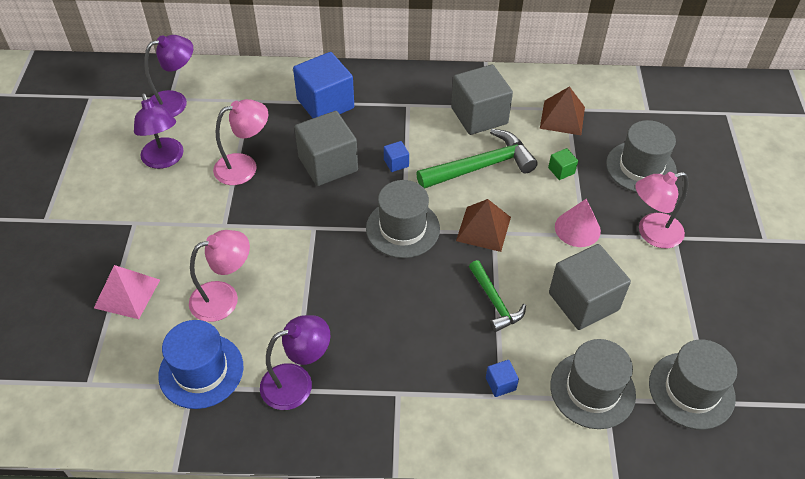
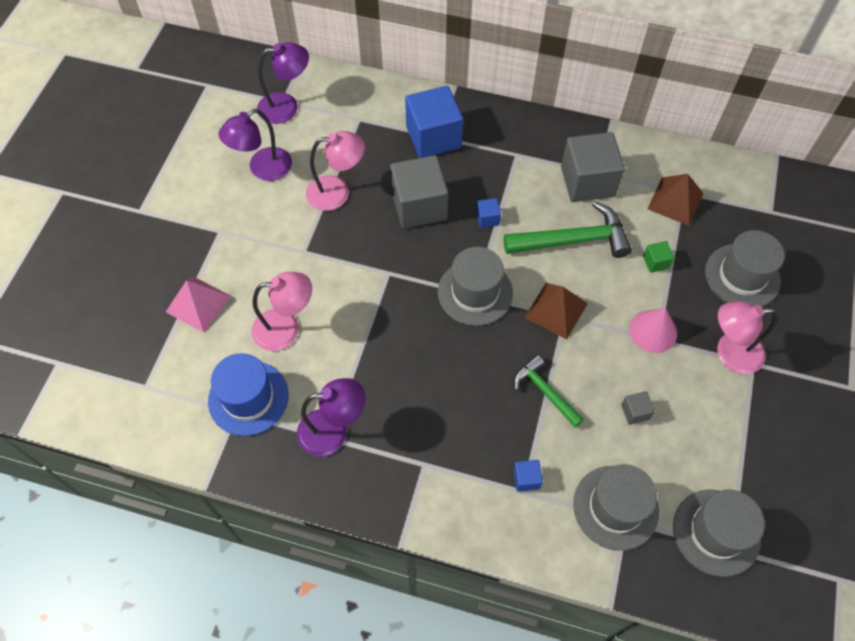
camera: 15 degrees right, 10 degrees up
purple lamp [134,93,184,169] -> purple lamp turned 60 degrees clockwise [218,109,292,181]
green hammer [469,260,526,332] -> green hammer turned 150 degrees clockwise [514,355,584,427]
grey cube [549,244,631,330] -> grey cube [621,391,655,425], size x0.43

